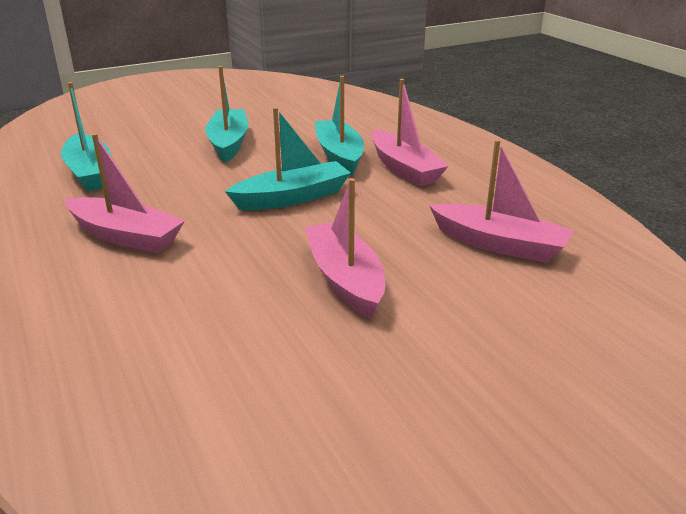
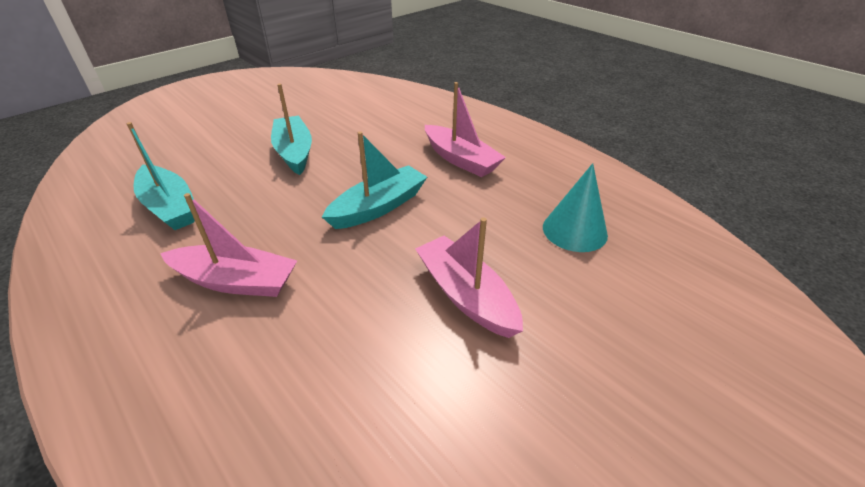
camera: 15 degrees left, 10 degrees up
turquoise boat [315,76,364,176] -> none
pink boat [429,140,573,263] -> turquoise cone [543,163,608,252]

